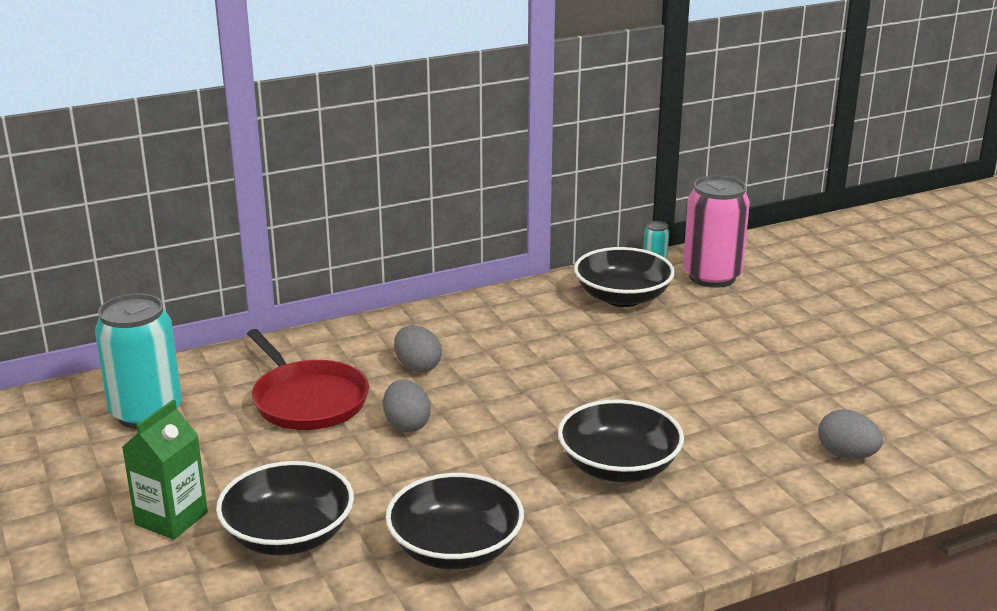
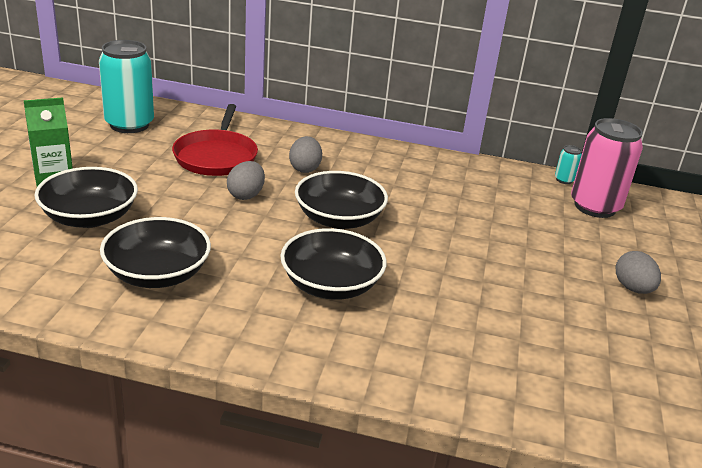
camera: 35 degrees right, 5 degrees up
black bowl [574,247,675,307] -> black bowl moved to [295,171,388,229]
grey egg [818,410,883,459] -> grey egg moved to [616,251,661,294]

